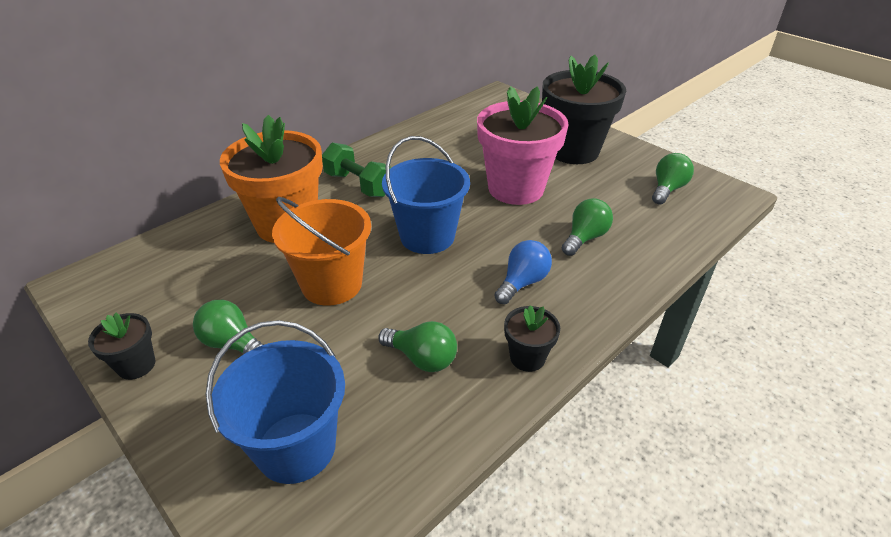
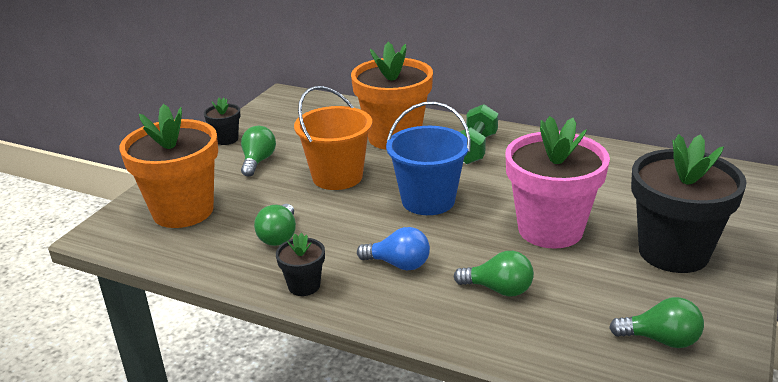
camera: 70 degrees right, 10 degrees down
blue bucket [206,320,345,484] -> orange flower pot [120,104,218,228]

